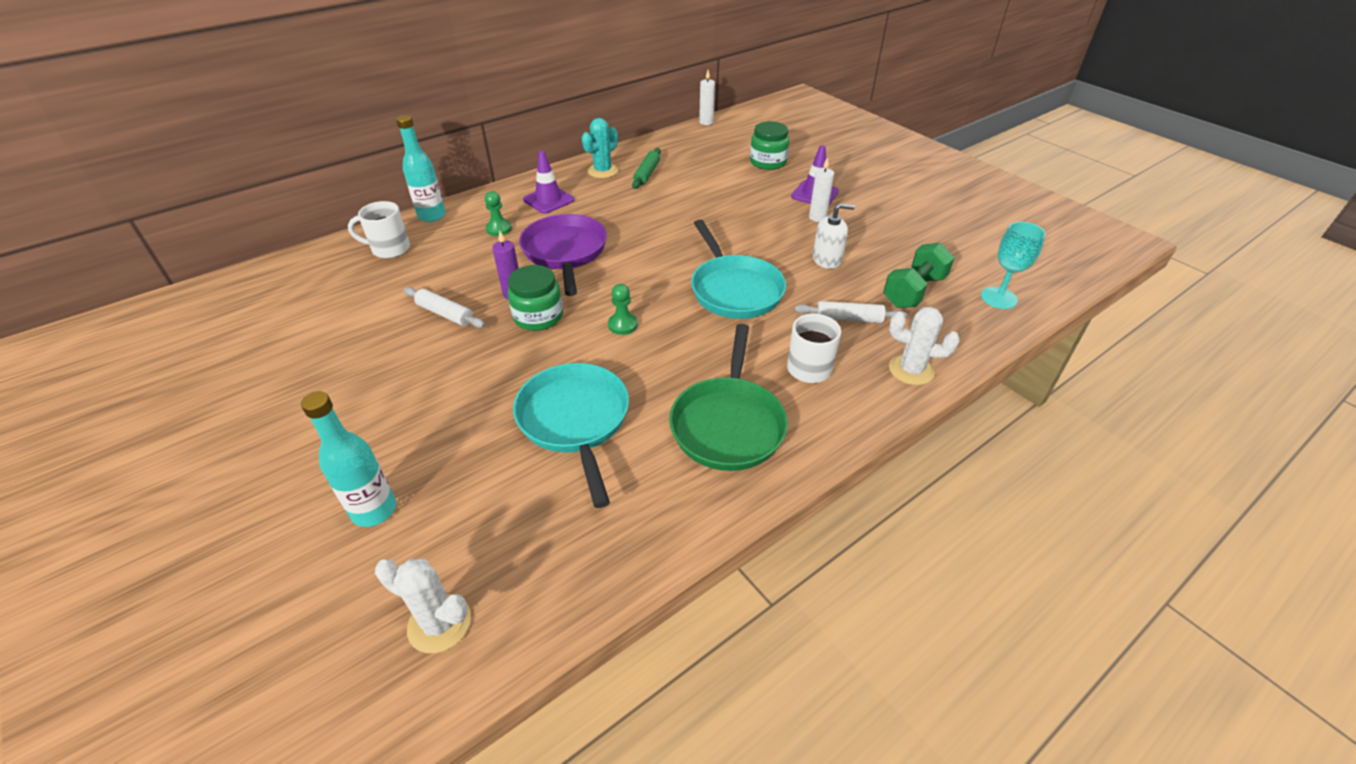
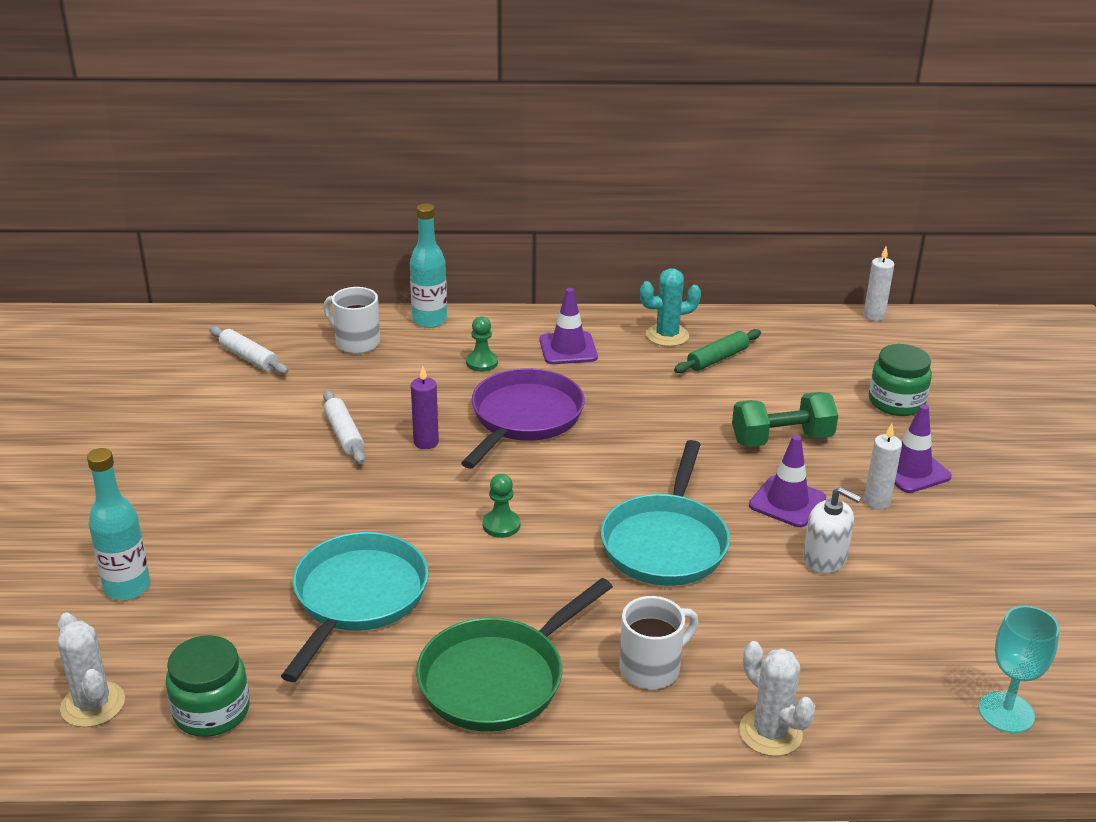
camera: 35 degrees right, 10 degrees down
green jar [508,265,563,331] -> green jar moved to [166,635,250,737]
white rolling pin [795,301,907,323] -> white rolling pin moved to [209,326,289,374]
green dumbbell [883,243,954,308] -> green dumbbell moved to [732,392,838,447]
none -> purple traffic cone [749,435,826,527]

